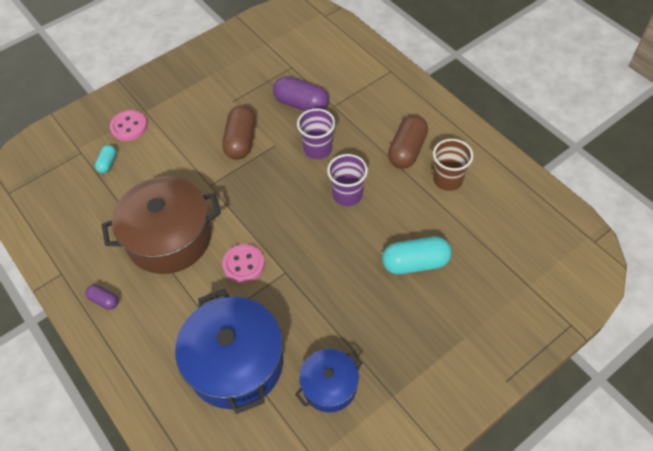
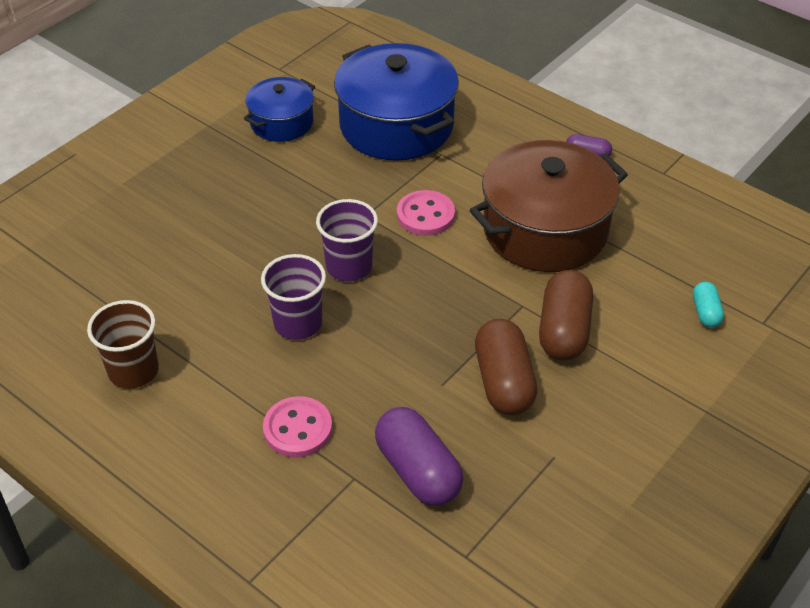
camera: 165 degrees right, 10 degrees down
pink button [110,110,147,141] -> pink button moved to [263,396,332,458]
purple capsule [273,76,329,111] -> purple capsule turned 45 degrees clockwise [375,407,464,506]
purple cup [297,108,335,159] -> purple cup moved to [316,199,378,281]
turquoise capsule [382,236,452,275] -> none
brown capsule [388,115,428,169] -> brown capsule moved to [539,270,593,360]

